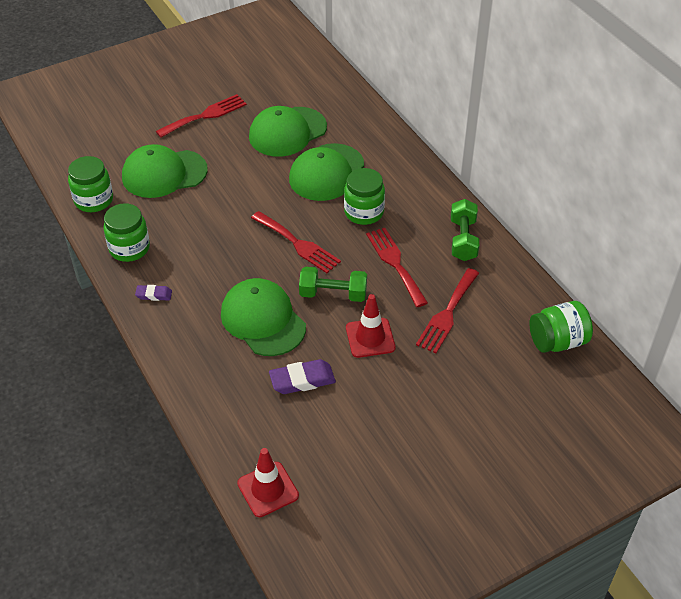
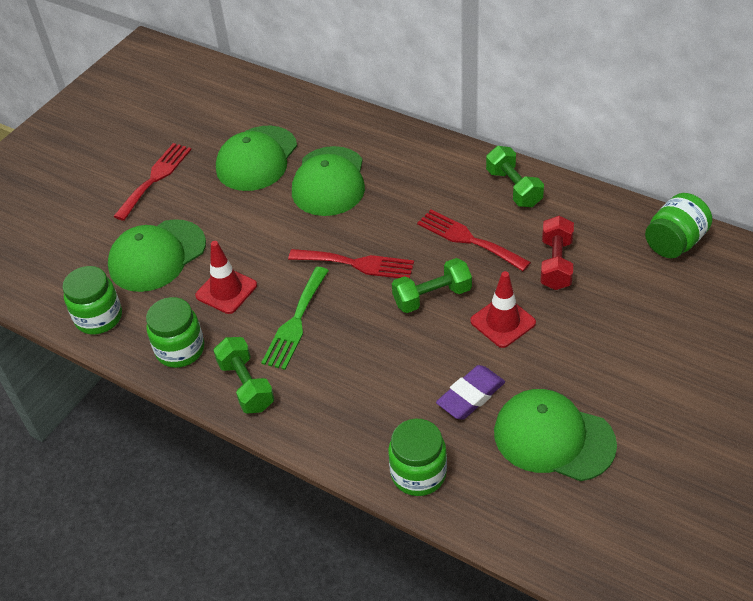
camera: 25 degrees left, 0 degrees up
purple eraser [135,285,172,301] -> green dumbbell [213,337,274,414]
green cap [221,278,306,356] -> green cap moved to [494,389,617,481]
red traffic cone [237,448,299,517] -> red traffic cone moved to [195,241,257,314]
green jar [344,168,385,225] -> green jar moved to [388,419,447,496]
red fork [416,268,479,353] -> red dumbbell [540,216,574,290]
none -> green fork [261,267,329,370]

